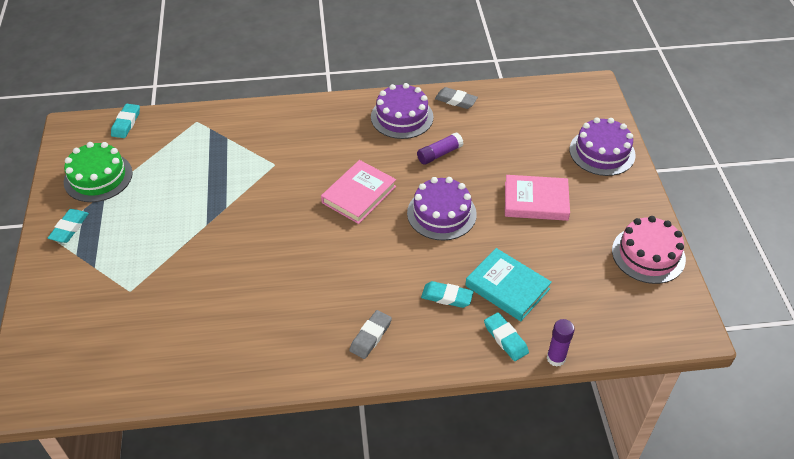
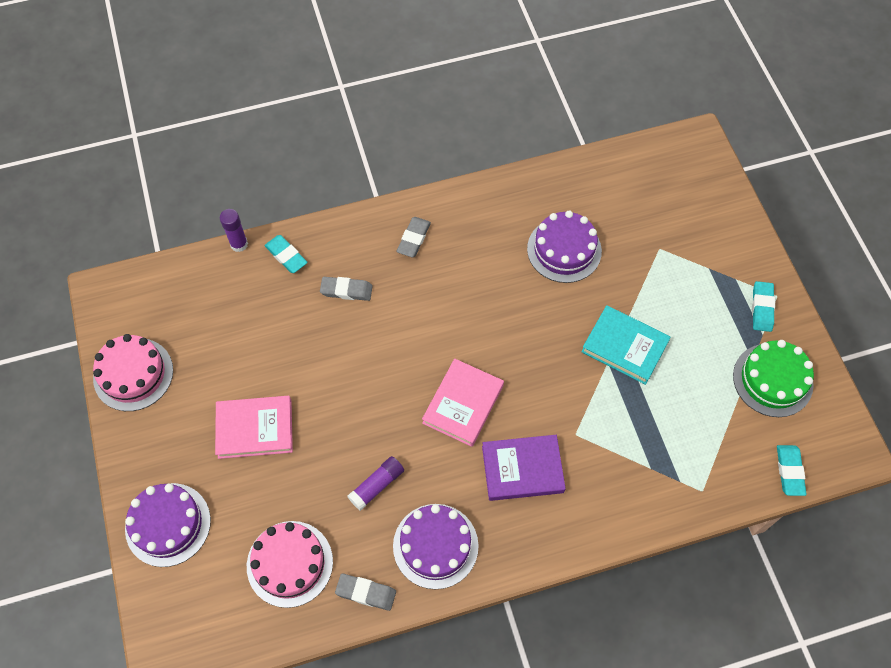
camera: 170 degrees right, 15 degrees up
purple cake [407,177,477,241] -> purple cake moved to [527,210,602,283]
turquoise eraser [421,281,474,308] -> grey eraser [320,277,373,301]
turquoise book [465,248,552,321] -> turquoise book moved to [581,305,671,385]
none -> pink cake [247,521,333,608]
none -> purple book [482,435,566,501]

